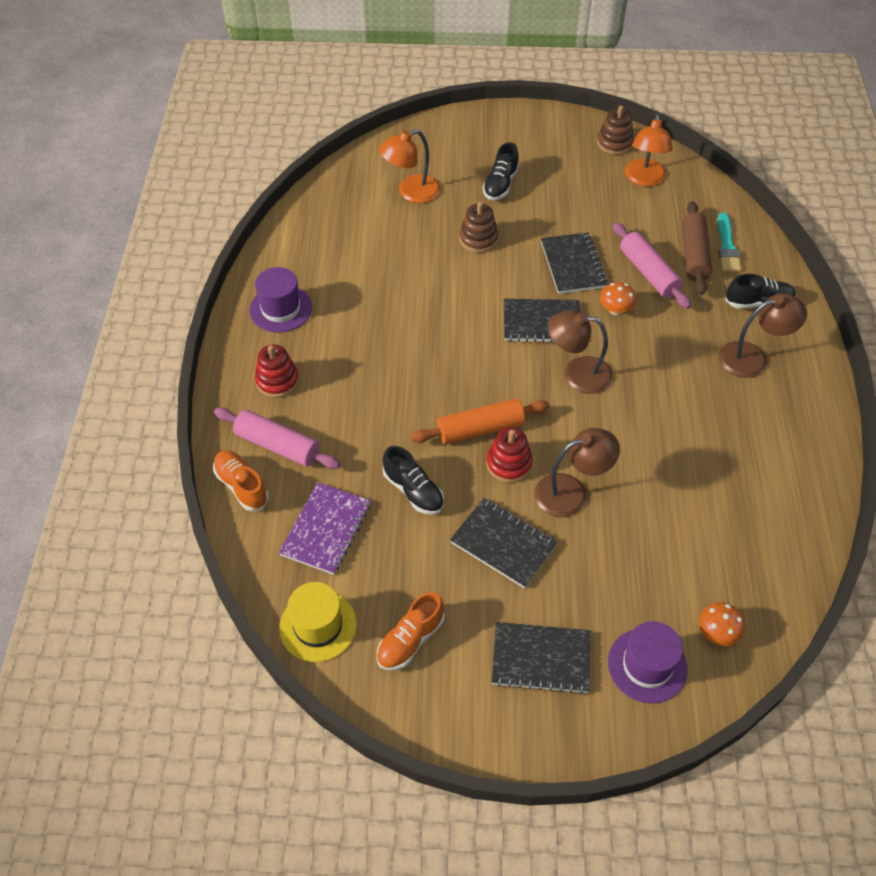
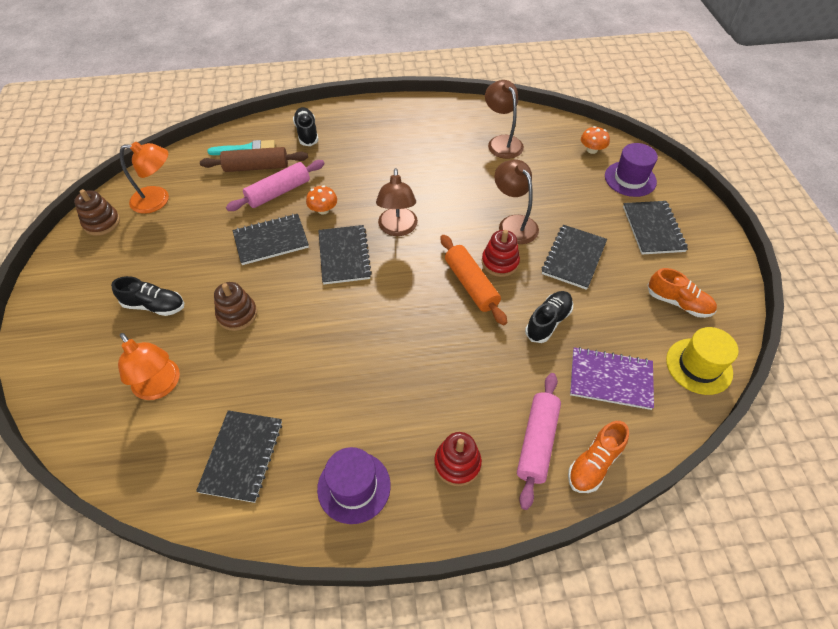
camera: 100 degrees left, 0 degrees up
brown lamp [719,293,807,378] -> brown lamp moved to [485,80,524,159]
none -> black notebook [196,410,282,503]

